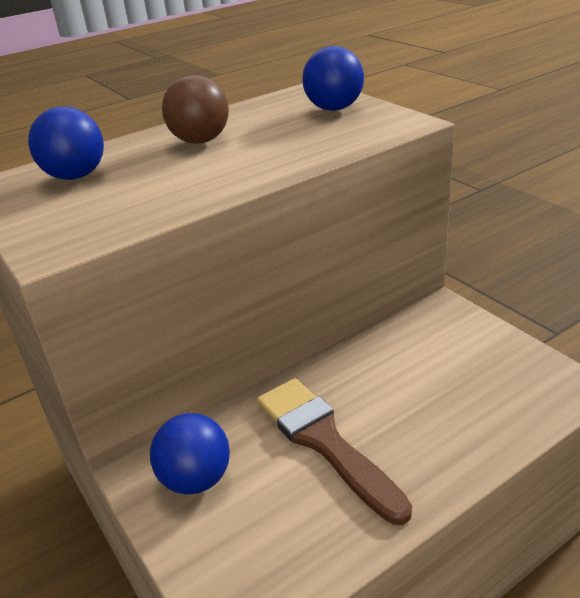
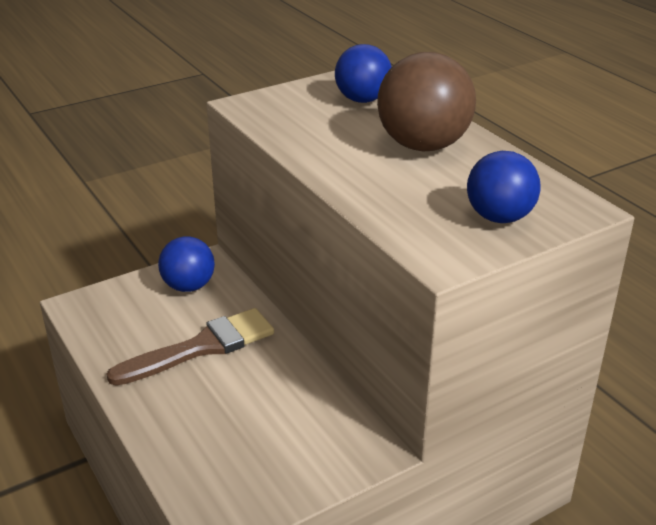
camera: 90 degrees right, 0 degrees up
brown ball [162,75,229,144] -> brown ball [377,52,476,152], size x1.53

